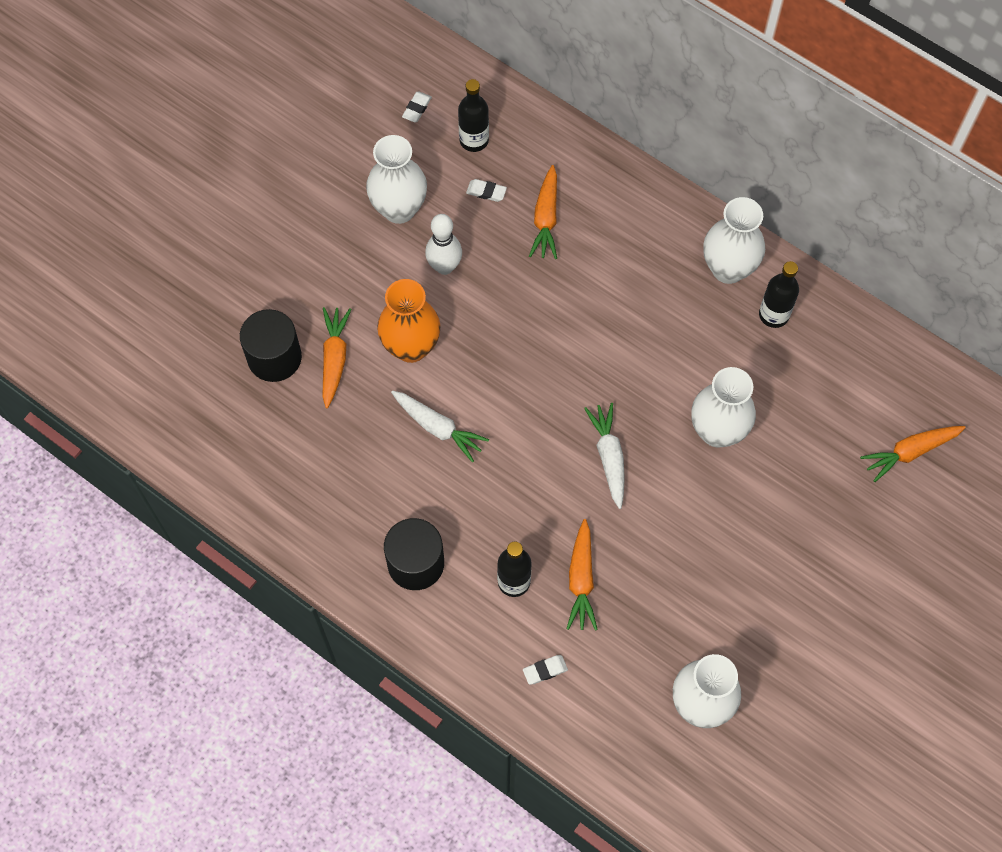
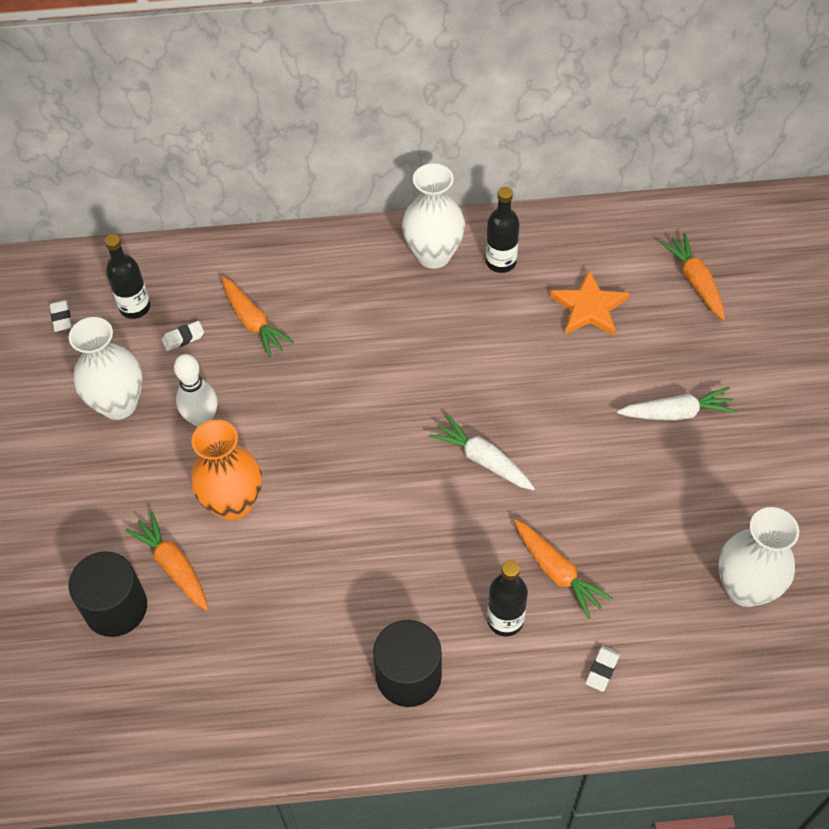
camera: 40 degrees left, 10 degrees down
white carrot [391,390,489,462] -> white carrot moved to [617,387,737,421]
white vase [691,367,756,448] -> none
orange carrot [860,426,966,482] -> orange carrot turned 135 degrees clockwise [660,233,725,320]
none -> orange star [550,269,630,336]

